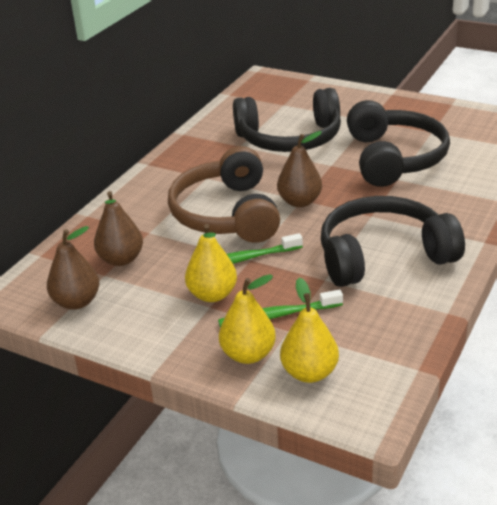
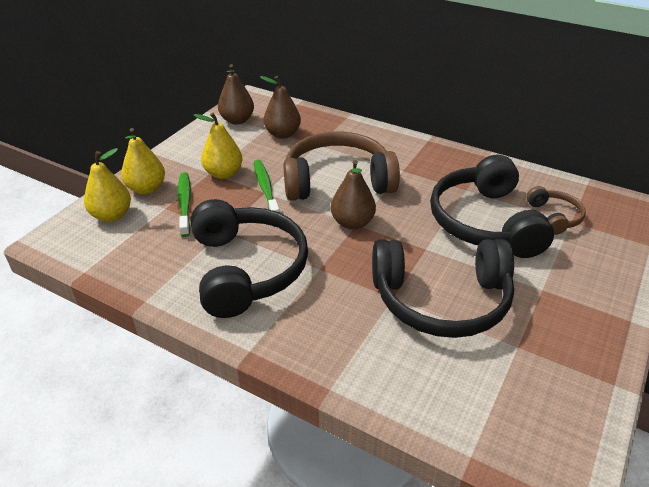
camera: 90 degrees right, 5 degrees up
none -> brown headphones [526,186,586,235]

